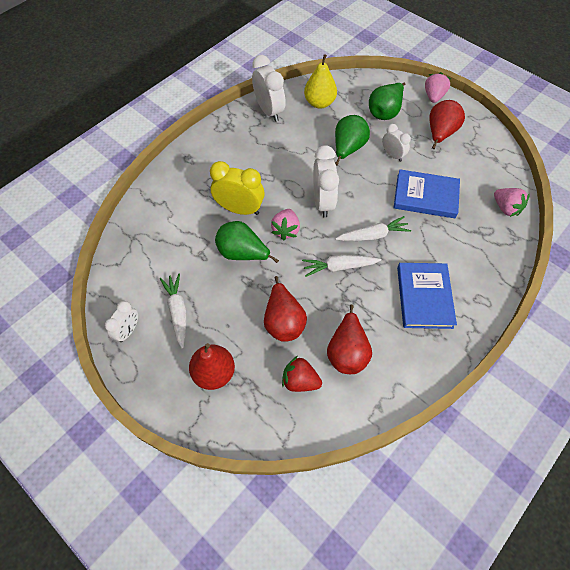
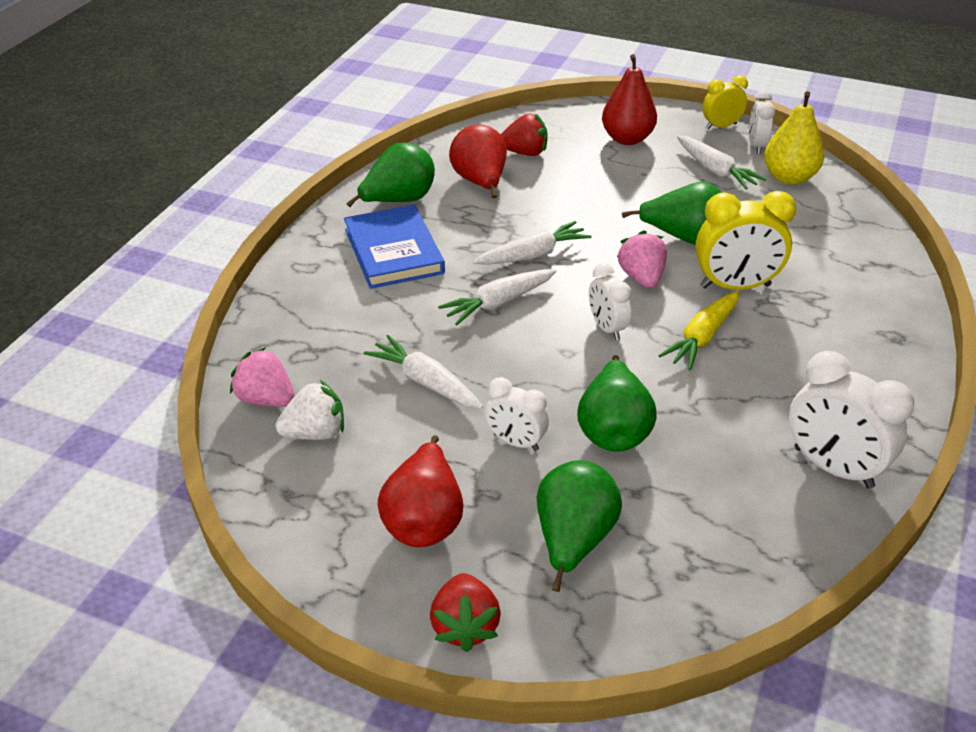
camera: 160 degrees right, 20 degrees down
red pear [264,276,307,342] -> none
yellow pear [304,54,337,108] -> yellow pear moved to [764,91,824,185]
white clock [313,145,339,218] -> white clock [589,263,631,340], size x0.60
blue book [394,169,460,218] -> white carrot [364,335,483,409]
pink strawberry [425,72,451,103] -> red strawberry [430,573,501,652]
none -> white strawberry [275,380,344,440]
none -> green pear [346,143,435,207]
none -> yellow carrot [658,291,739,370]
none -> yellow clock [702,75,748,129]

